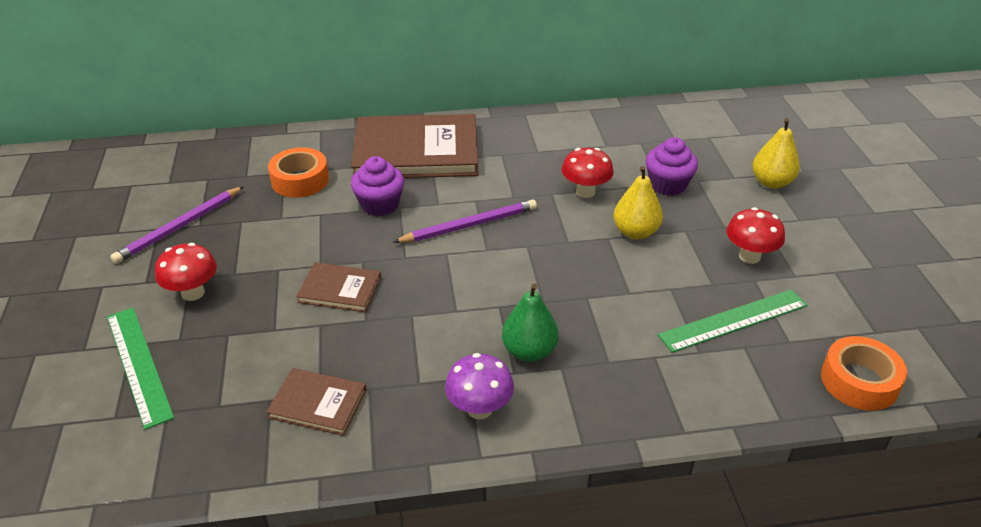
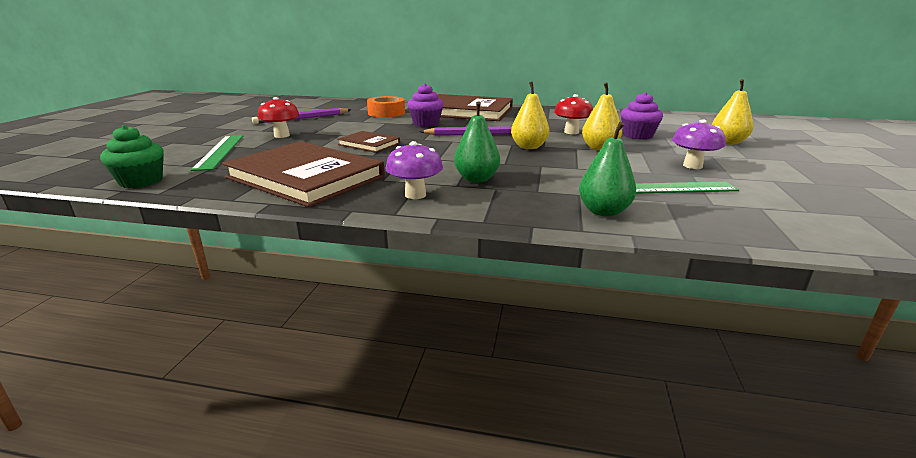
camera: 20 degrees right, 15 degrees down
brown book [266,368,367,436] -> brown book [222,141,385,207], size x2.09
red mushroom [727,207,785,264] -> purple mushroom [672,119,726,169]
orange tape [821,336,907,411] -> none
none -> green cupcake [100,125,164,188]
none -> yellow pear [511,82,549,149]
none -> green pear [579,122,636,217]

